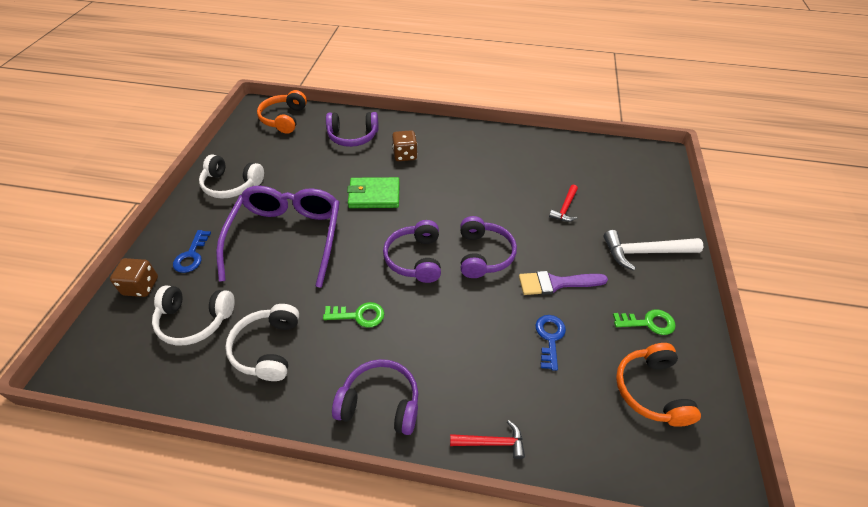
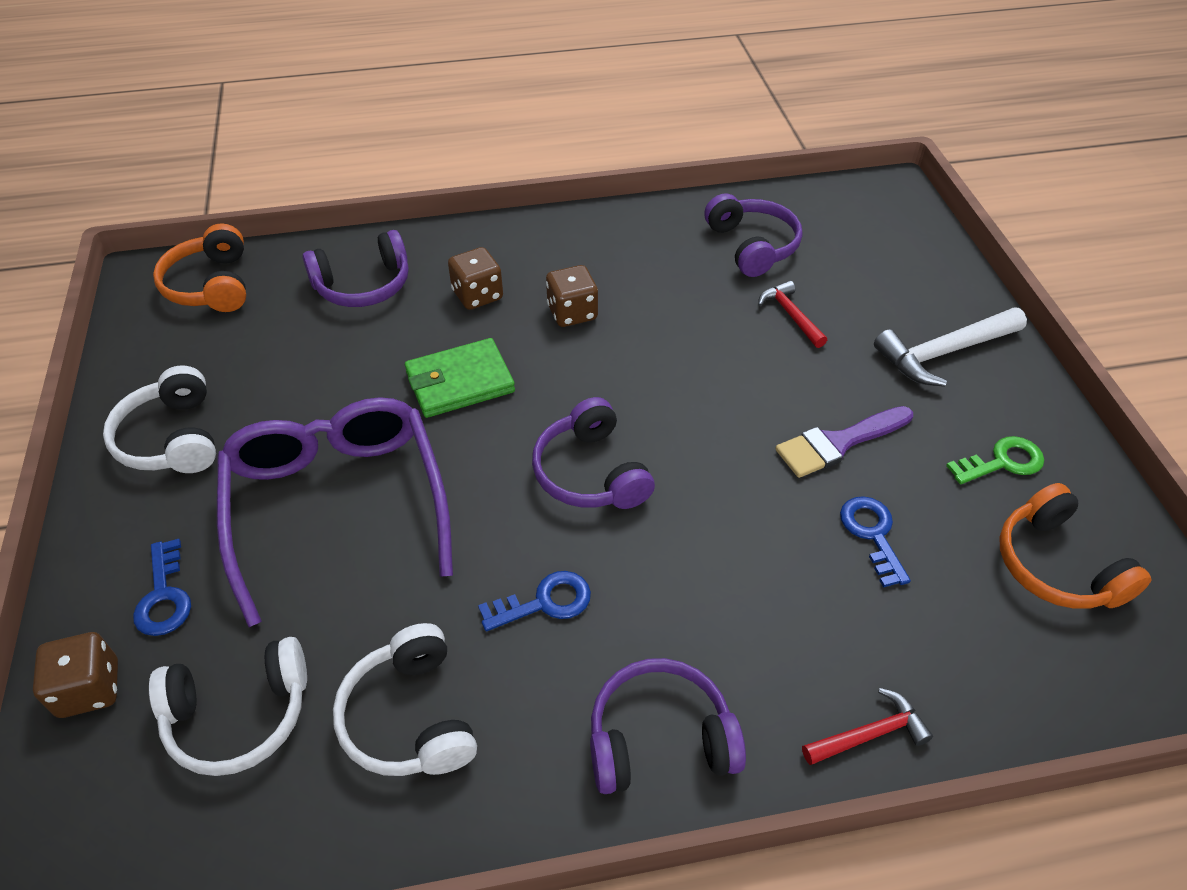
camera: 20 degrees left, 0 degrees up
white headphones [199,155,264,199] -> white headphones turned 75 degrees clockwise [103,365,216,473]
green key [323,302,384,328] -> blue key [478,571,591,631]
purple headphones [460,216,517,278] -> purple headphones moved to [705,193,802,277]
red hammer [549,185,578,222] -> red hammer turned 150 degrees clockwise [758,280,827,348]
none -> brown dice [546,265,598,327]

